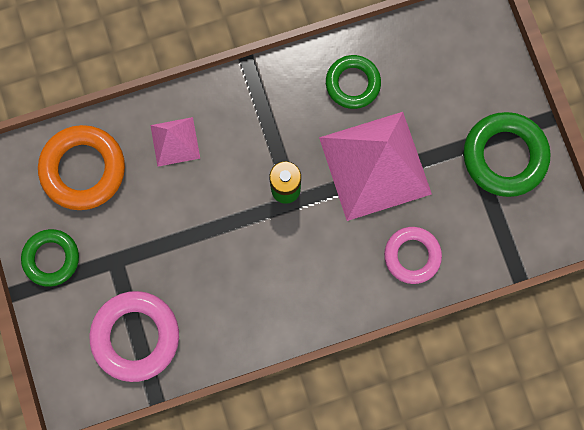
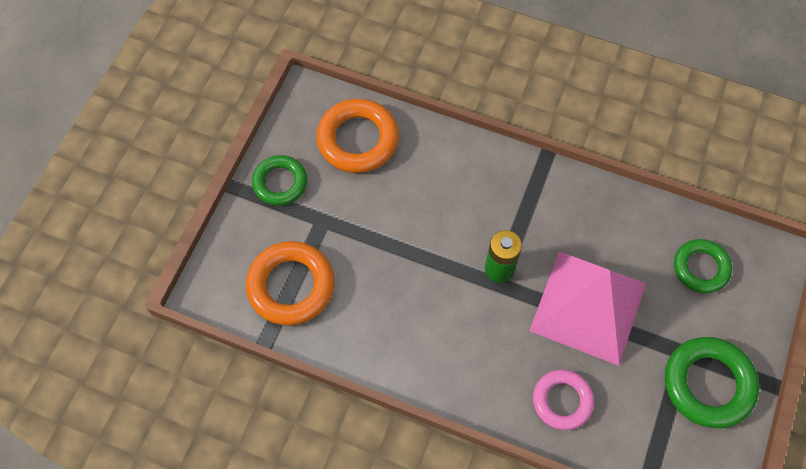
camera: 40 degrees right, 15 degrees down
pink ring [90,291,179,382] -> orange ring [246,241,335,325]
pink pyramid [150,117,200,167] -> none
green ring [326,55,381,109] -> green ring moved to [674,239,732,293]

